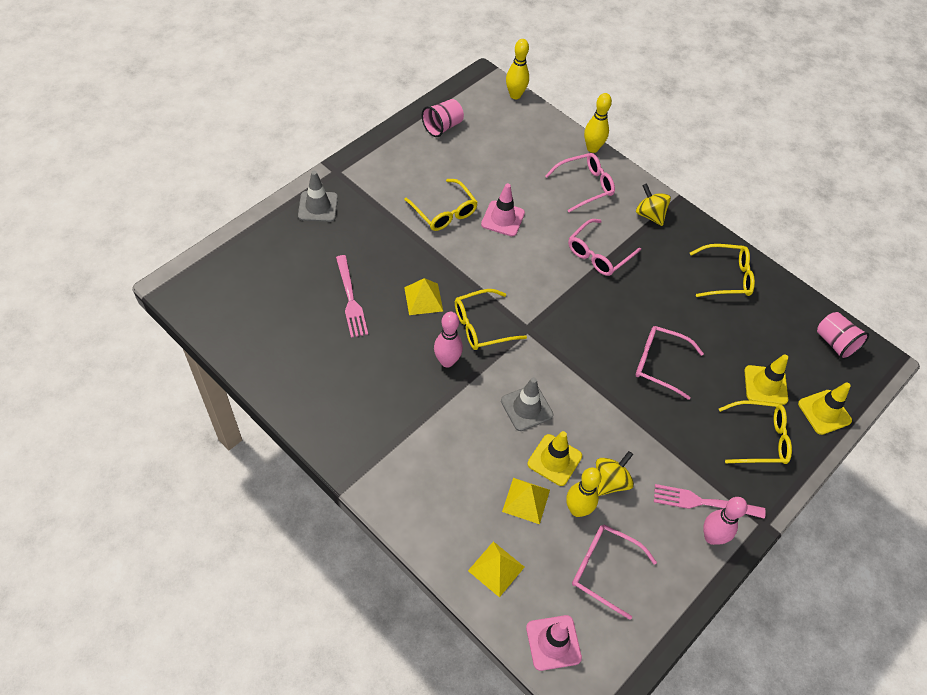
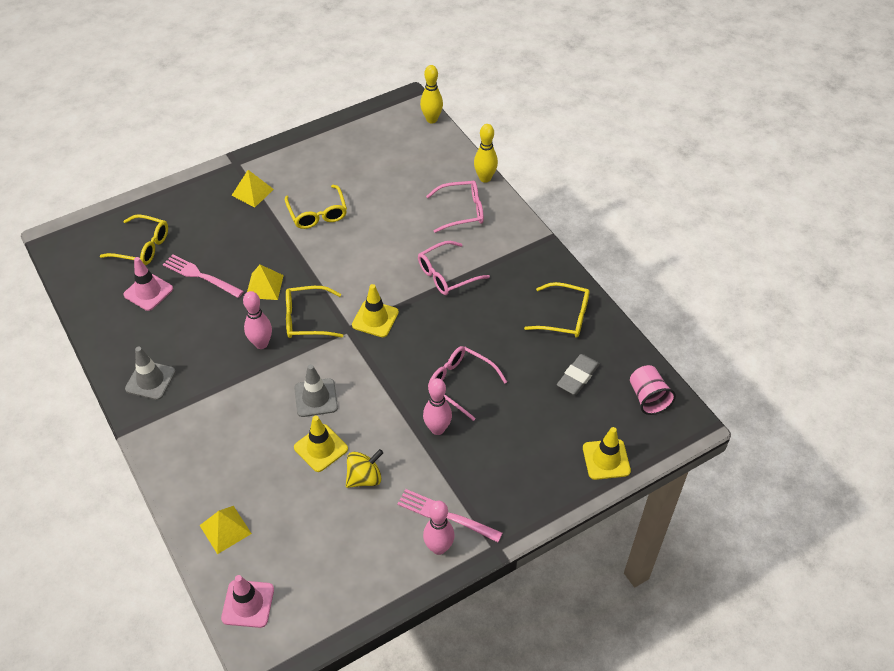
camera: 20 degrees right, 5 degrees down
grey traffic cone [298,171,338,222] -> grey traffic cone moved to [125,347,176,400]
pink fork [336,255,368,338] -> pink fork turned 120 degrees clockwise [163,255,244,298]
pink cup [422,99,464,137] -> none
pink traffic cone [481,183,525,236] -> pink traffic cone moved to [123,257,173,311]
yellow pyramid [502,478,550,524] -> yellow pyramid moved to [231,170,274,207]
yellow bowling pin [566,467,602,517] -> none
pink glasses [572,524,657,620] -> none
yellow spinning top [636,183,671,226] -> none
yellow glasses [719,401,792,464] -> yellow glasses moved to [100,214,168,265]
yellow traffic cone [744,354,788,405] -> yellow traffic cone moved to [352,284,399,337]
none -> pink bowling pin [423,378,452,435]
none -> grey eraser [557,354,600,395]

